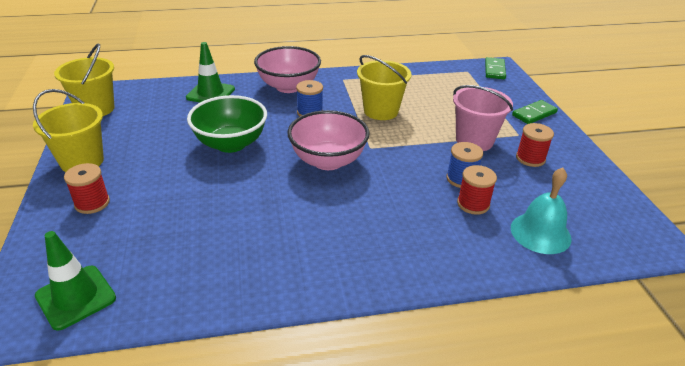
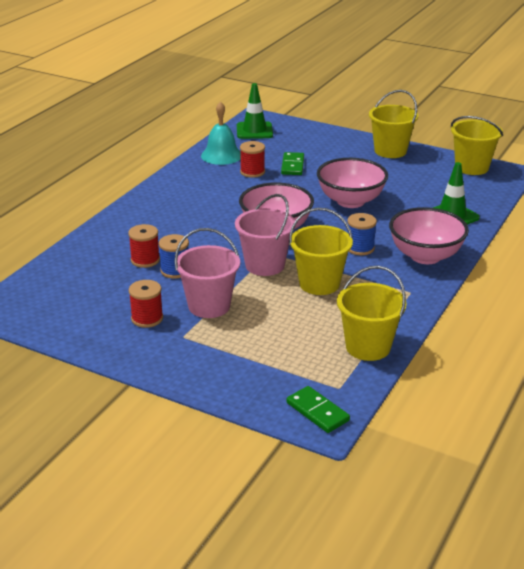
camera: 130 degrees right, 5 degrees down
red spool [64,163,110,214] -> red spool moved to [240,141,265,178]
green bowl [187,95,267,153] -> pink bowl [317,158,388,208]
turquoise bell [511,168,572,254] -> turquoise bell moved to [201,102,241,165]
green domino [512,100,558,124] -> green domino moved to [281,152,304,175]
none -> pink bucket [235,194,295,276]
none -> yellow bucket [337,266,406,361]

